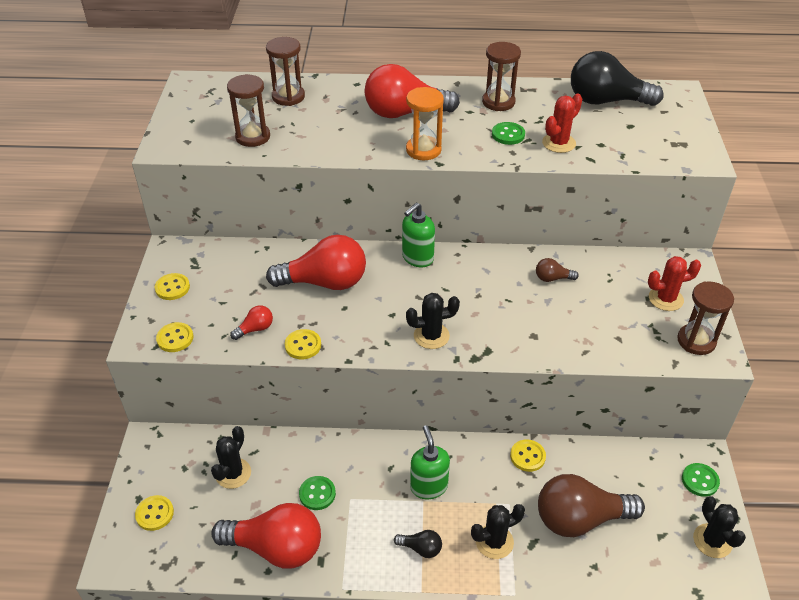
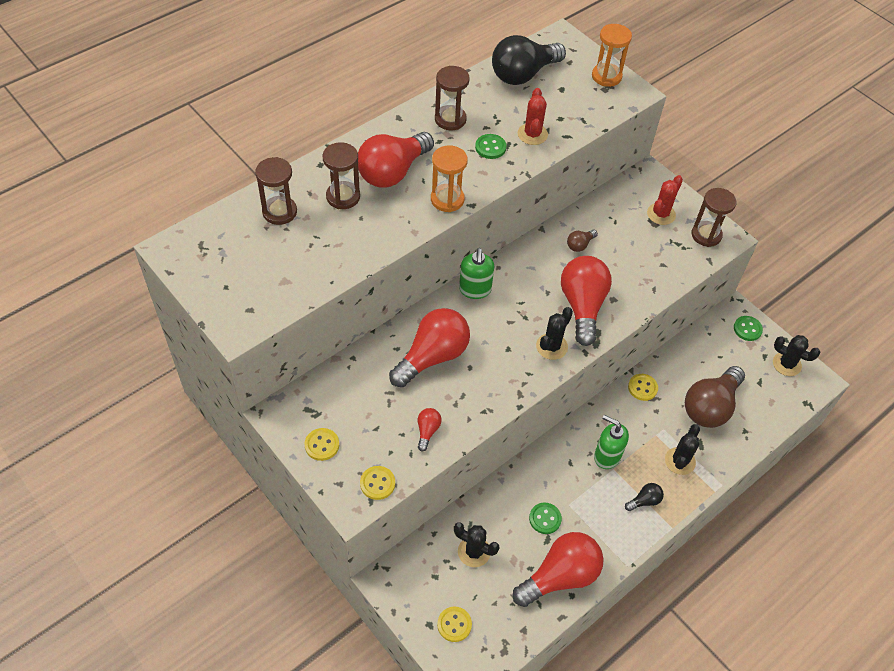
camera: 45 degrees left, 10 degrees up
black cactus [211,426,251,489] -> black cactus turned 45 degrees counterclockwise [454,522,500,567]
brown hourglass [227,74,270,147] -> brown hourglass moved to [322,142,360,209]
yellow button [285,329,321,359] -> none
none -> red light bulb [561,256,612,346]
none -> orange hourglass [592,24,632,87]

